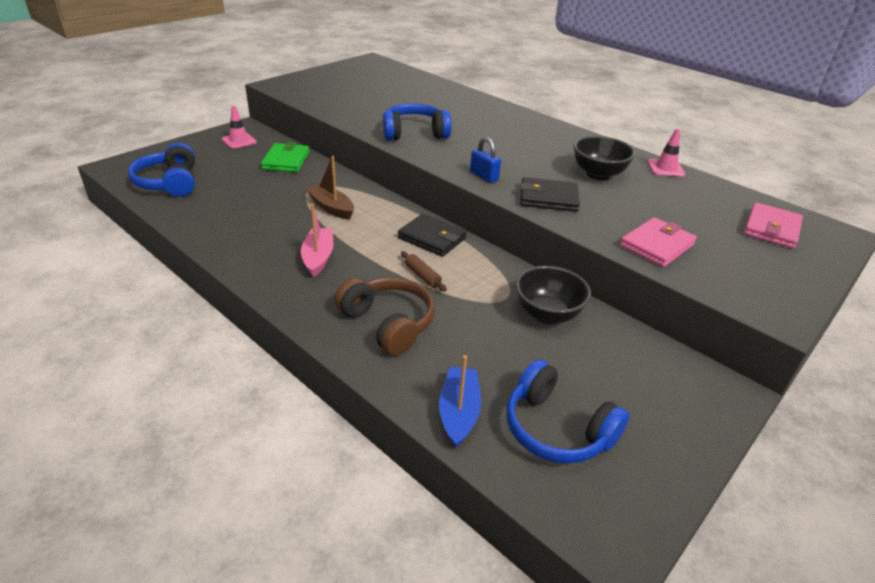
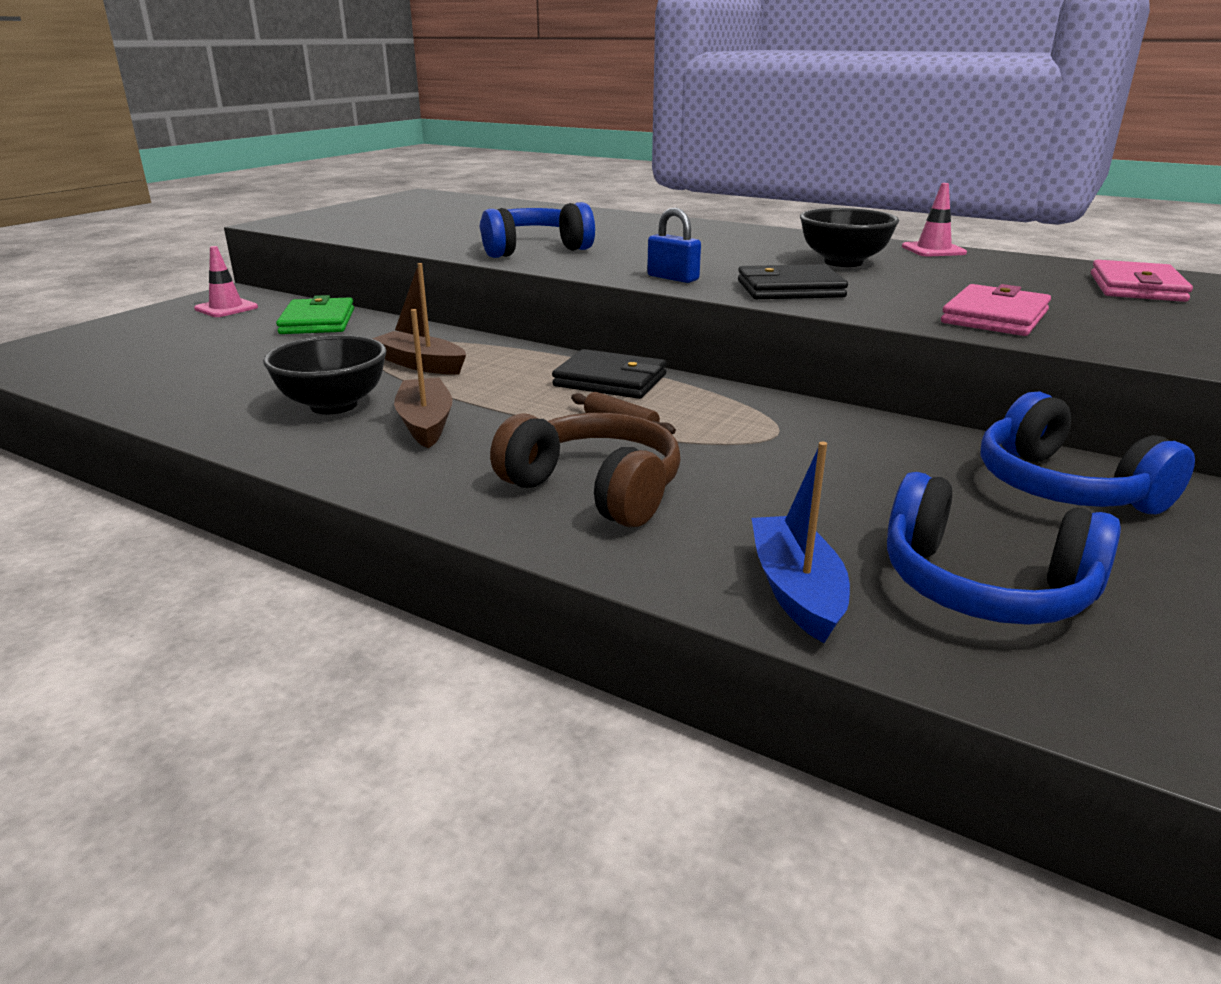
camera: 10 degrees left, 10 degrees down
blue headphones [128,143,195,197] -> blue headphones moved to [980,391,1195,514]
pink boat [301,203,333,277] -> brown boat [394,309,453,449]
black bowl [515,266,591,324] -> black bowl moved to [263,335,386,414]

